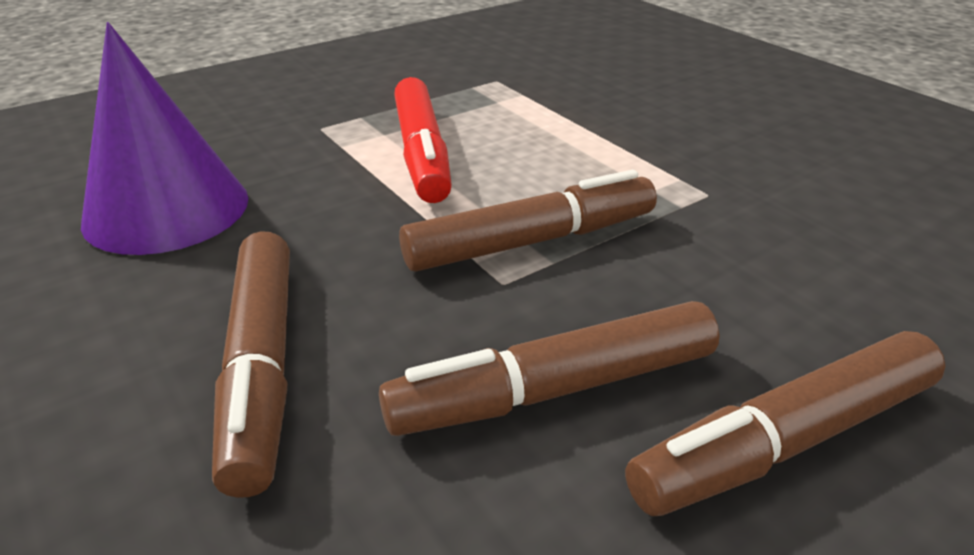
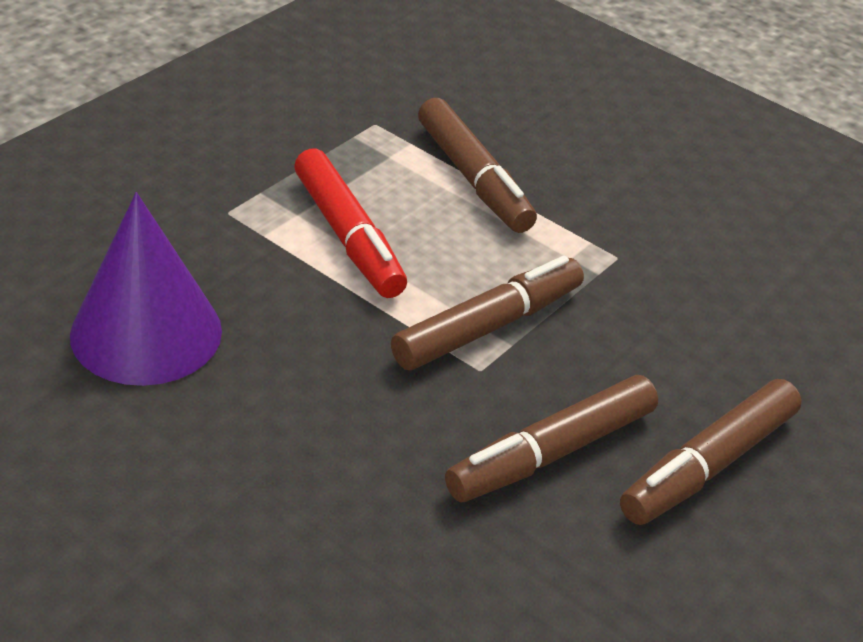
camera: 20 degrees left, 5 degrees up
brown marker [212,231,290,498] -> brown marker moved to [418,98,537,233]

